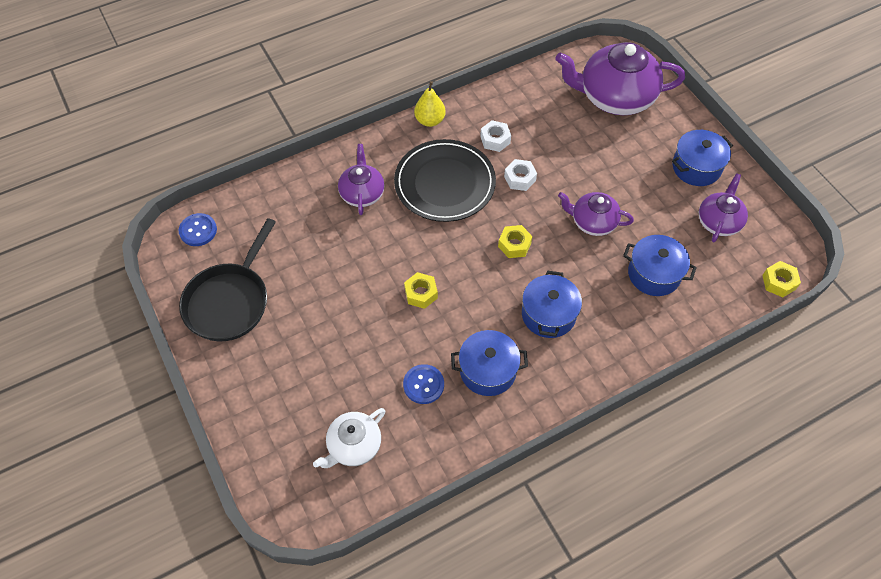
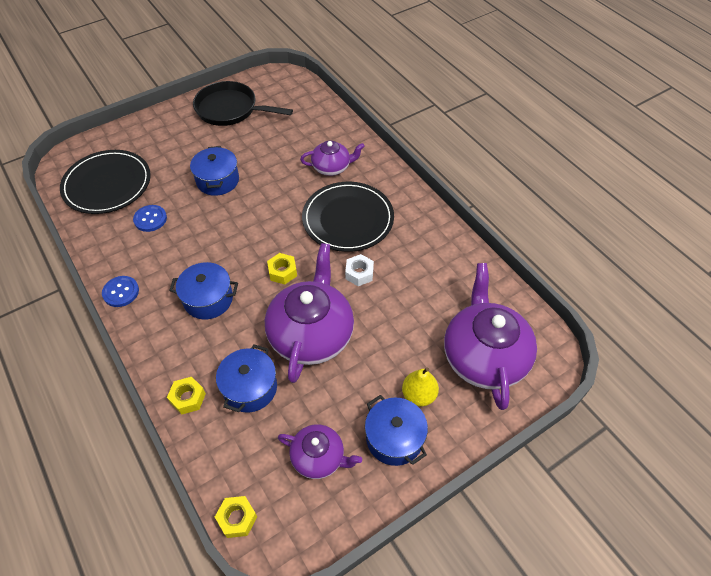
camera: 85 degrees right, 5 degrees down
blue button [179,213,217,246] -> blue button moved to [102,276,139,307]
white teapot [313,408,385,468] -> black plate [60,150,151,214]
yellow nut [404,272,438,309] -> yellow nut moved to [167,377,206,415]
yellow pear [414,81,446,127] -> yellow pear moved to [402,368,439,407]
blue pot [451,330,528,396] -> blue pot moved to [190,146,239,196]
white nut [480,120,511,152] -> none
purple teapot [558,192,634,236] -> purple teapot [265,243,354,383], size x1.83

